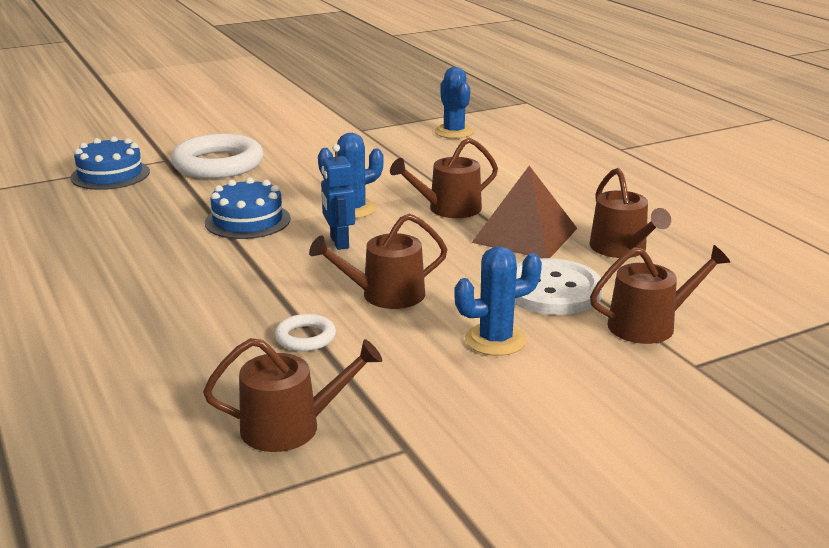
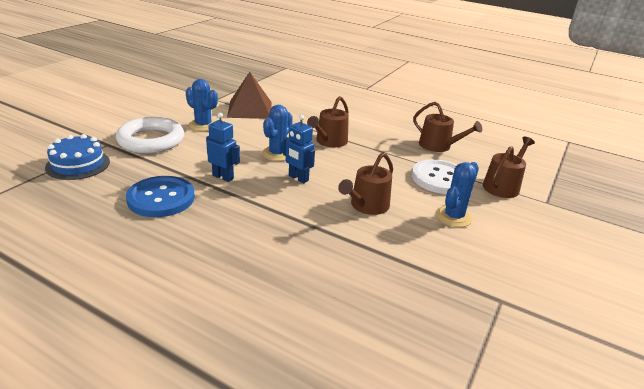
camera: 35 degrees left, 5 degrees up
brown watering can [203,338,382,452] -> none
blue cake [205,178,291,239] -> blue robot [206,113,240,182]
white ring [275,314,336,351] -> none
blue cactus [434,67,474,139] -> blue cactus moved to [186,79,218,131]
brown pyramid [471,166,578,258] -> brown pyramid moved to [227,72,272,119]
none -> blue button [126,176,195,217]

